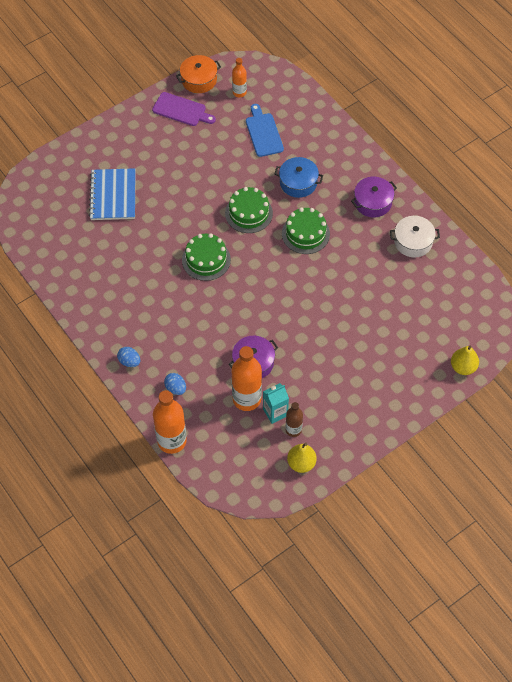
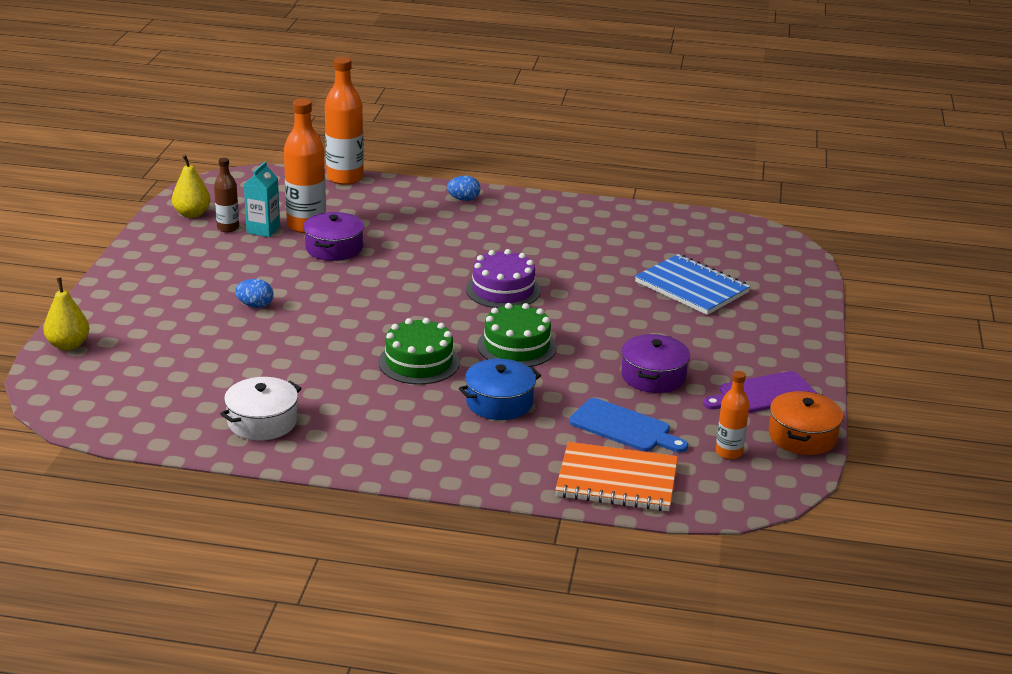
camera: 135 degrees right, 30 degrees down
blue egg [164,373,186,395] -> blue egg moved to [235,279,273,308]
green cake [182,233,231,281] -> purple cake [466,249,541,308]
purple pot [351,177,397,217] -> purple pot moved to [621,334,690,393]
none -> orange notebook [555,442,678,511]

